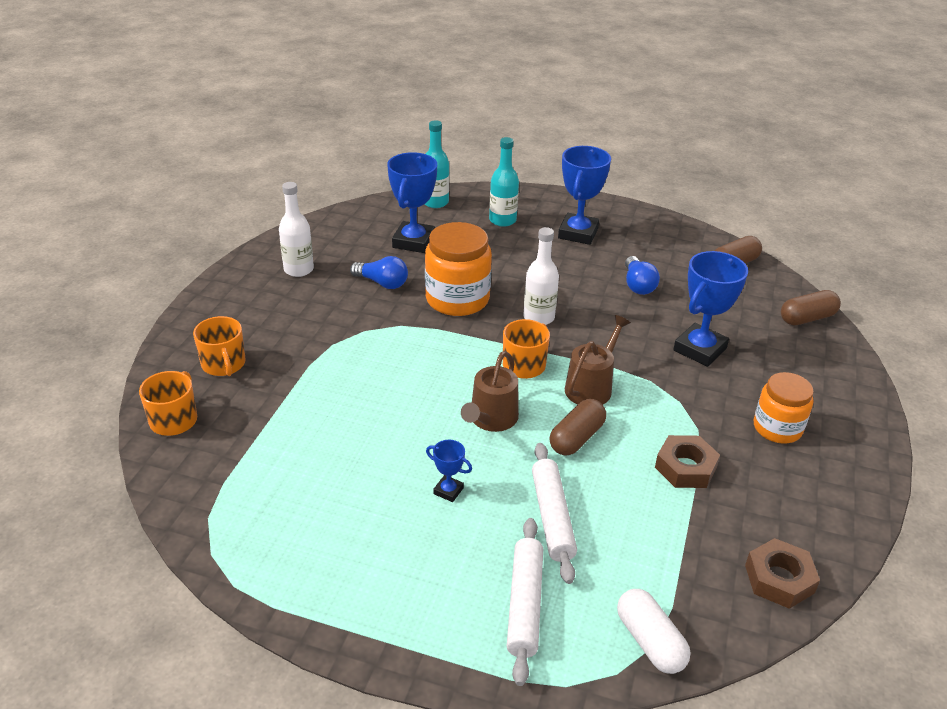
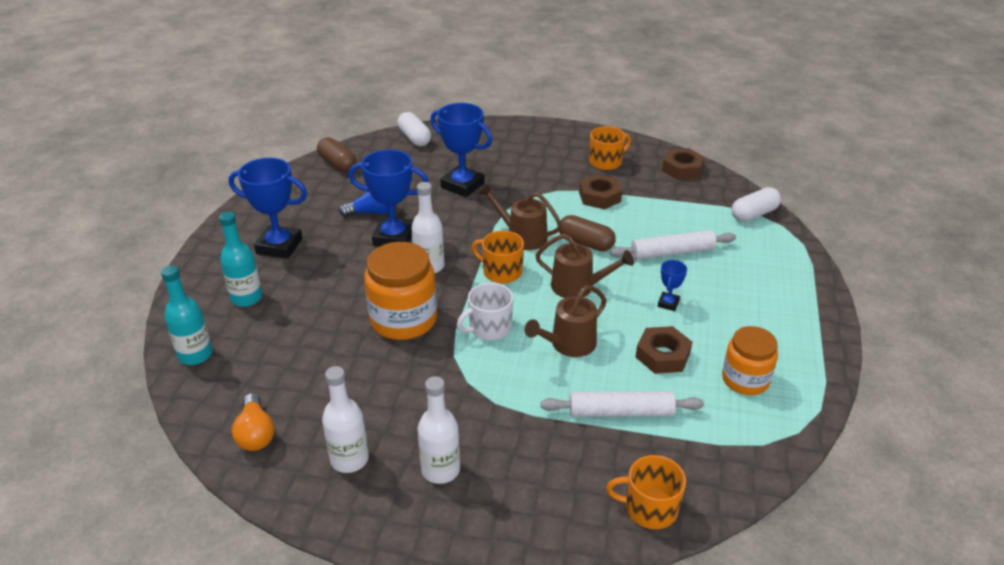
camera: 95 degrees left, 0 degrees up
orange mug [193,316,246,376] -> orange mug moved to [589,126,631,170]
blue light bulb [350,256,408,289] -> none
blue trophy [387,152,437,253] -> blue trophy moved to [348,150,429,247]
white rolling pin [507,518,543,686] -> white rolling pin moved to [541,391,704,417]
orange jar [754,372,814,443] -> orange jar moved to [722,326,778,395]
brown capsule [781,290,841,326] -> white capsule [397,112,431,146]
none -> orange light bulb [232,393,274,451]
none -> white bottle [417,376,460,484]
none -> white mug [457,283,513,340]
none -> brown watering can [525,285,607,357]
none -> brown nut [636,326,692,374]

